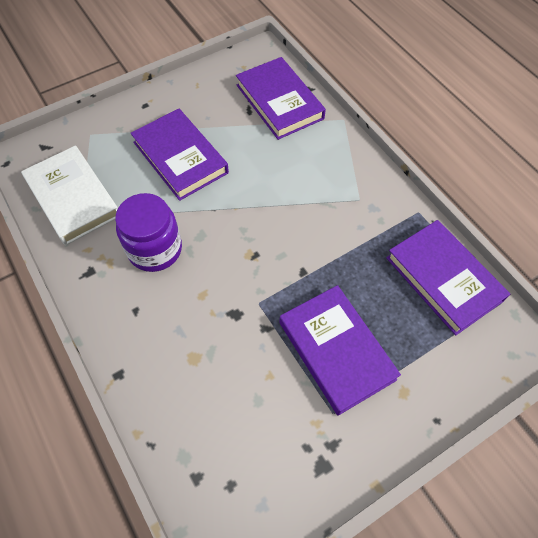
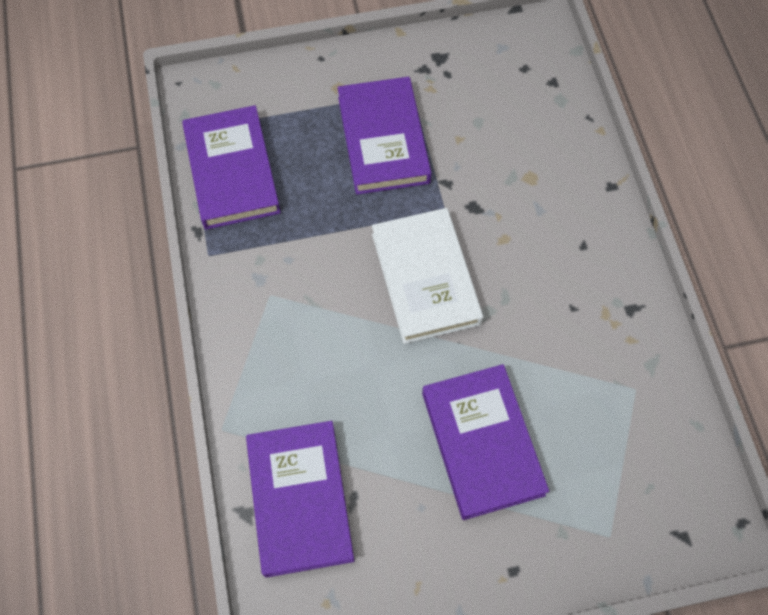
camera: 160 degrees left, 5 degrees up
white book [21,146,118,245] -> white book moved to [372,208,483,344]
purple jar [115,193,182,272] -> none

